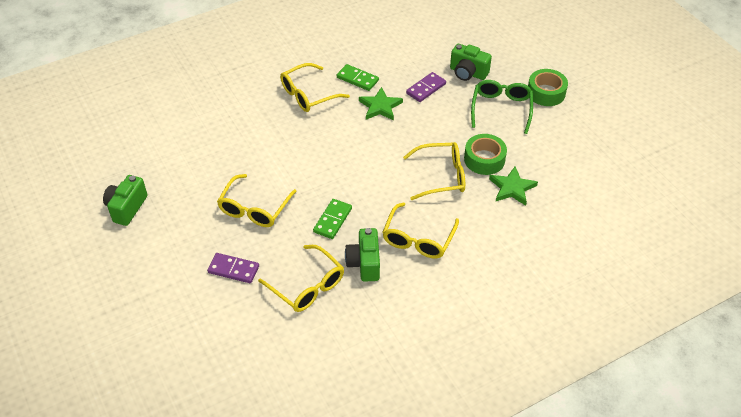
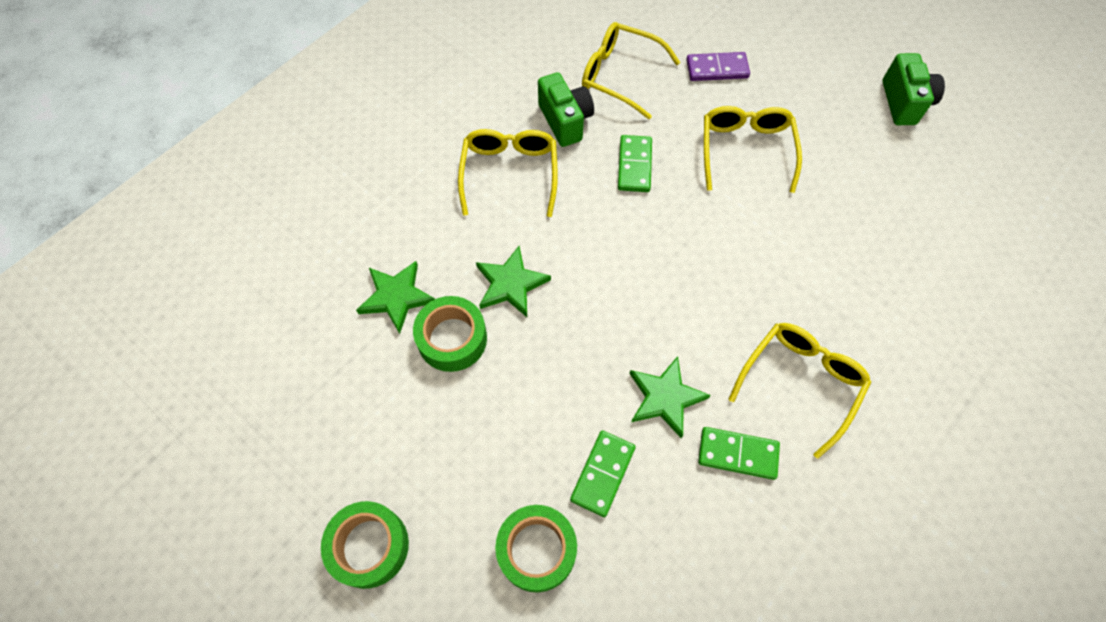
camera: 160 degrees right, 15 degrees up
yellow glasses [403,142,465,200] -> green star [476,246,551,317]
purple domino [406,72,446,102] -> green domino [570,431,636,517]
green camera [450,44,492,81] -> green tape [495,505,577,592]
green glasses [471,80,533,134] -> none

